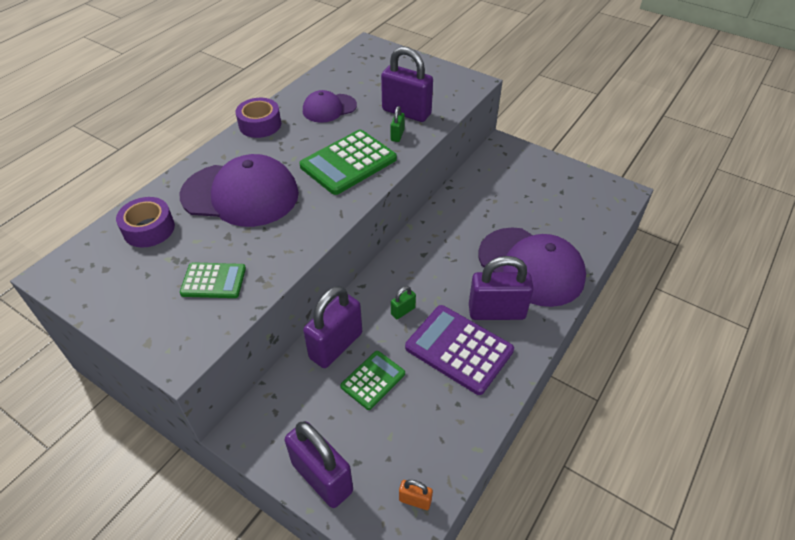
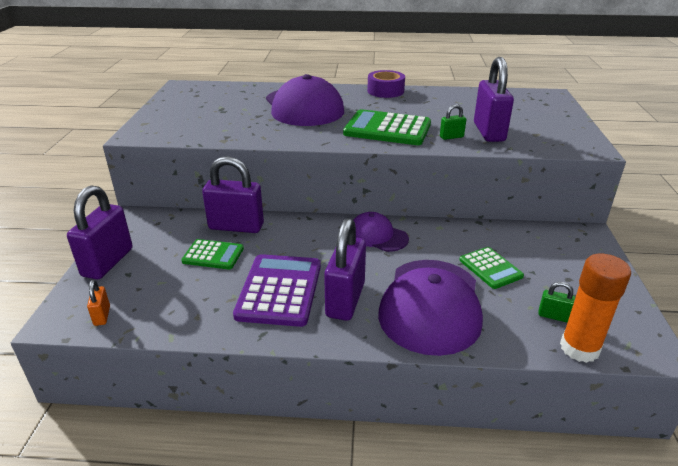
camera: 60 degrees right, 15 degrees down
purple tape [116,197,175,247] -> none
green calculator [180,262,246,298] -> green calculator moved to [459,247,524,289]
purple cap [303,90,357,123] -> purple cap moved to [354,212,409,252]
green padlock [391,286,416,319] -> green padlock moved to [538,282,576,323]
purple padlock [469,256,534,320] -> purple padlock turned 45 degrees clockwise [324,218,366,321]
none -> orange glue stick [560,254,631,363]

